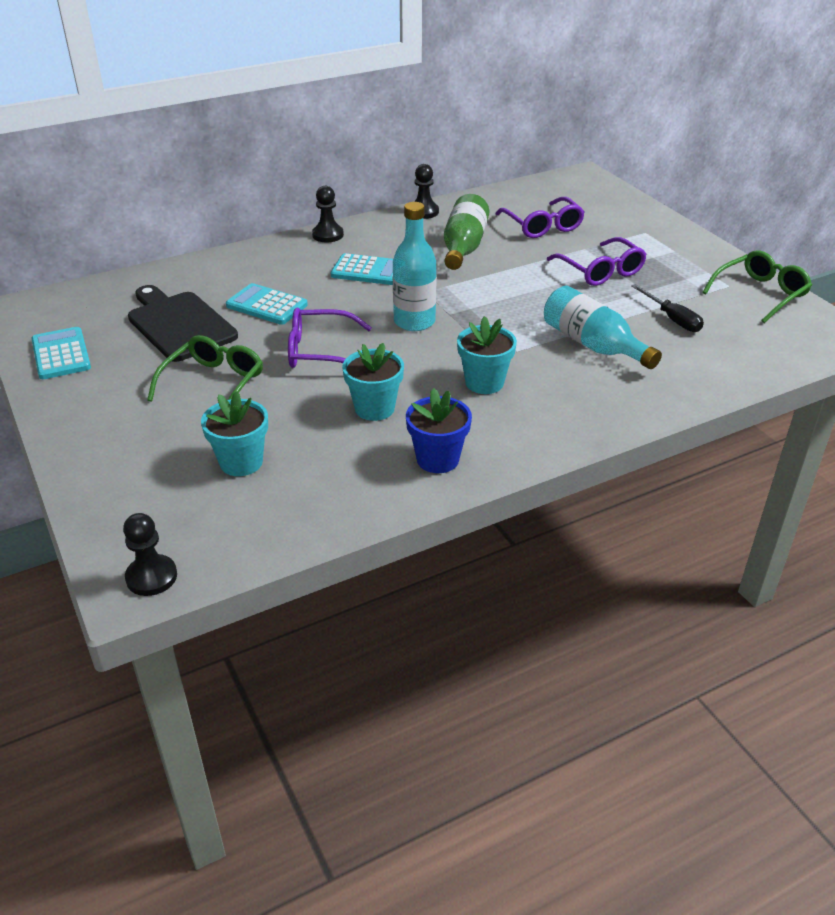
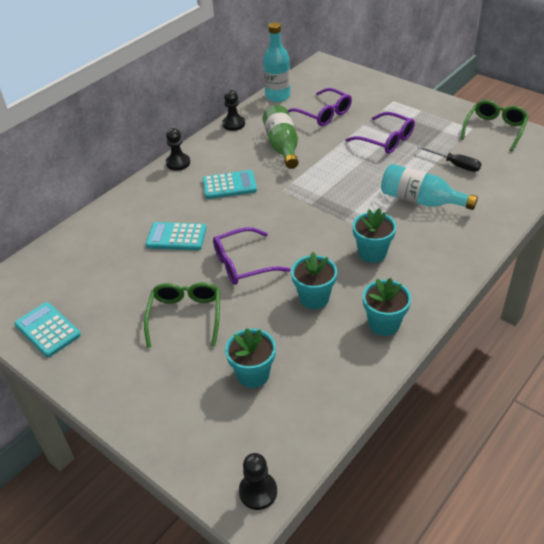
camera: 20 degrees left, 5 degrees up
black cutting board [128,285,238,362] -> none
turquoise bottle [393,202,437,331] -> turquoise bottle moved to [263,22,291,102]
blue flower pot [406,388,472,473] -> turquoise flower pot [363,278,411,336]

